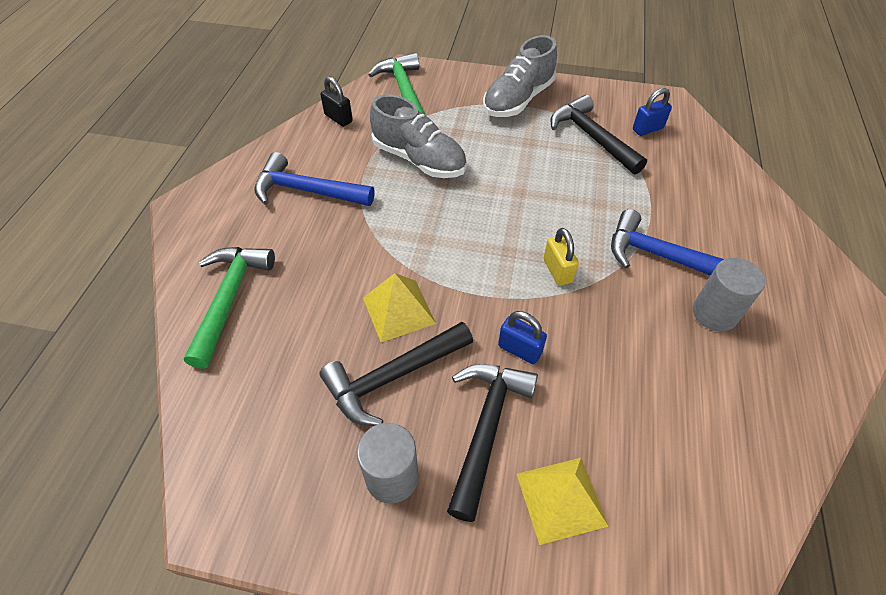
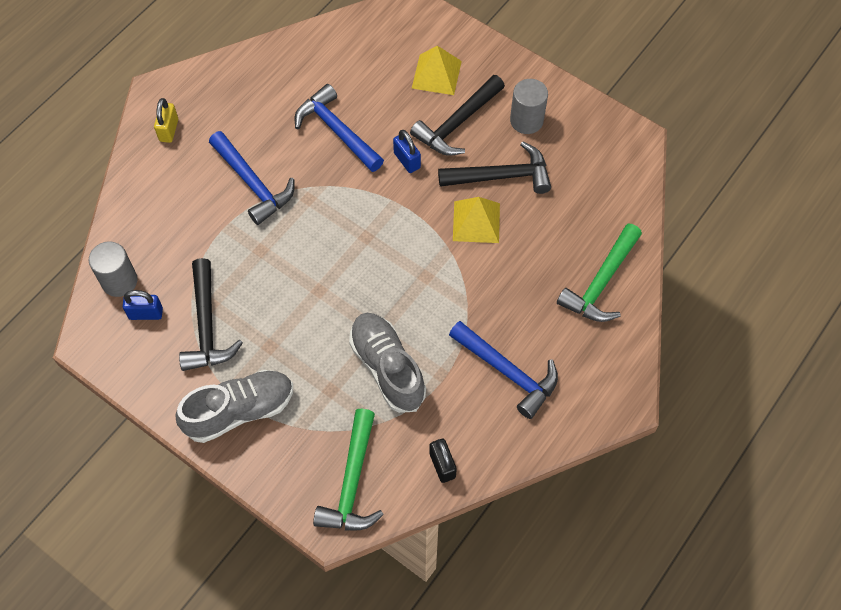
camera: 155 degrees left, 10 degrees up
yellow padlock [544,228,579,286] -> yellow padlock moved to [154,98,178,143]
grey cylinder [693,258,766,331] -> grey cylinder moved to [89,242,138,297]
none -> blue hammer [295,84,384,172]

